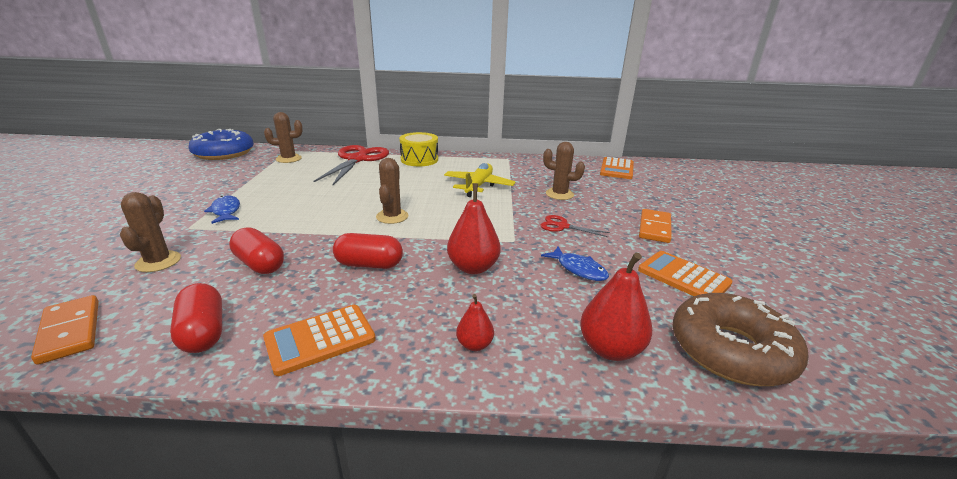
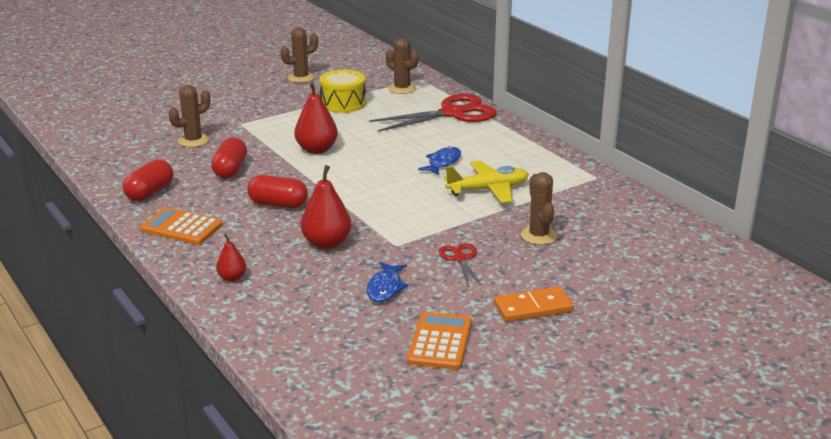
camera: 55 degrees right, 0 degrees up
orange domino [31,295,99,365] -> none
blue donut [189,129,254,160] -> none
blue fish [204,196,240,224] -> blue fish moved to [418,146,461,175]
red capsule [333,233,403,269] -> red capsule turned 45 degrees counterclockwise [247,175,308,208]
brown cactus [376,158,408,224] -> brown cactus moved to [280,27,318,83]
yellow drum [399,132,438,166] -> yellow drum moved to [320,70,366,113]
red pear [580,253,652,361] -> red pear moved to [294,82,338,154]
orange calculator [600,157,634,179] -> none
brown donut [672,293,809,386] -> none

